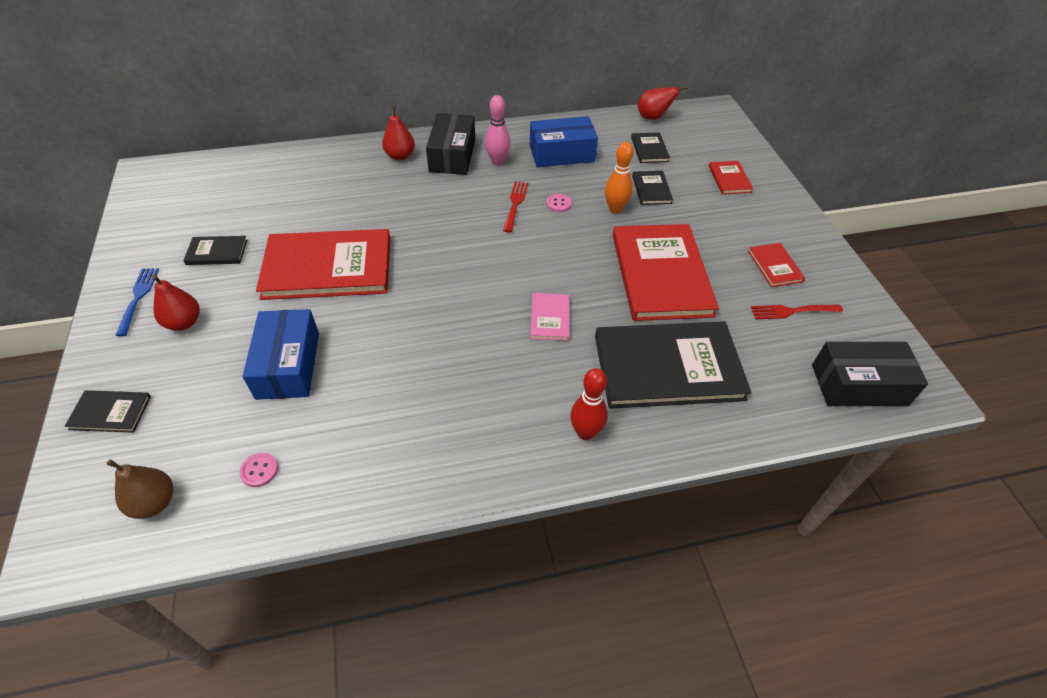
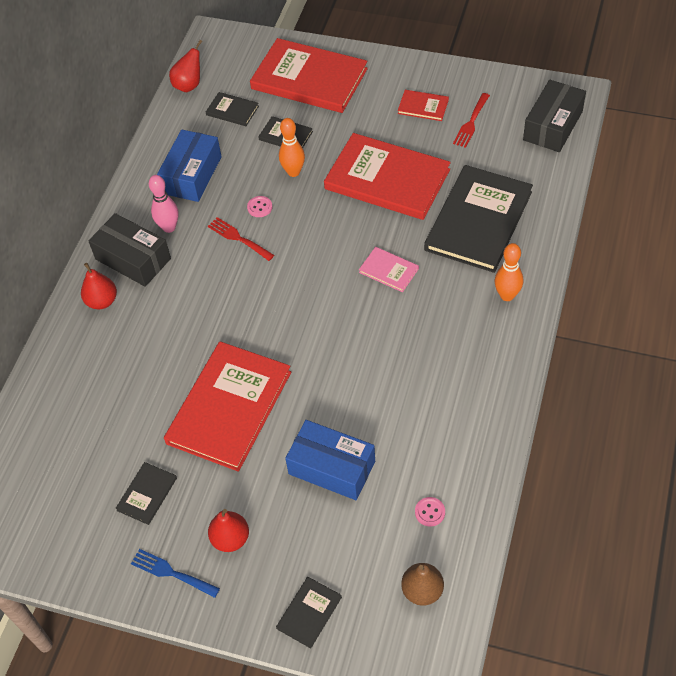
camera: 55 degrees left, 5 degrees up
red bowling pin [570,368,608,440] -> orange bowling pin [495,243,523,301]
red book [709,161,753,194] -> red book [250,38,368,113], size x2.25

